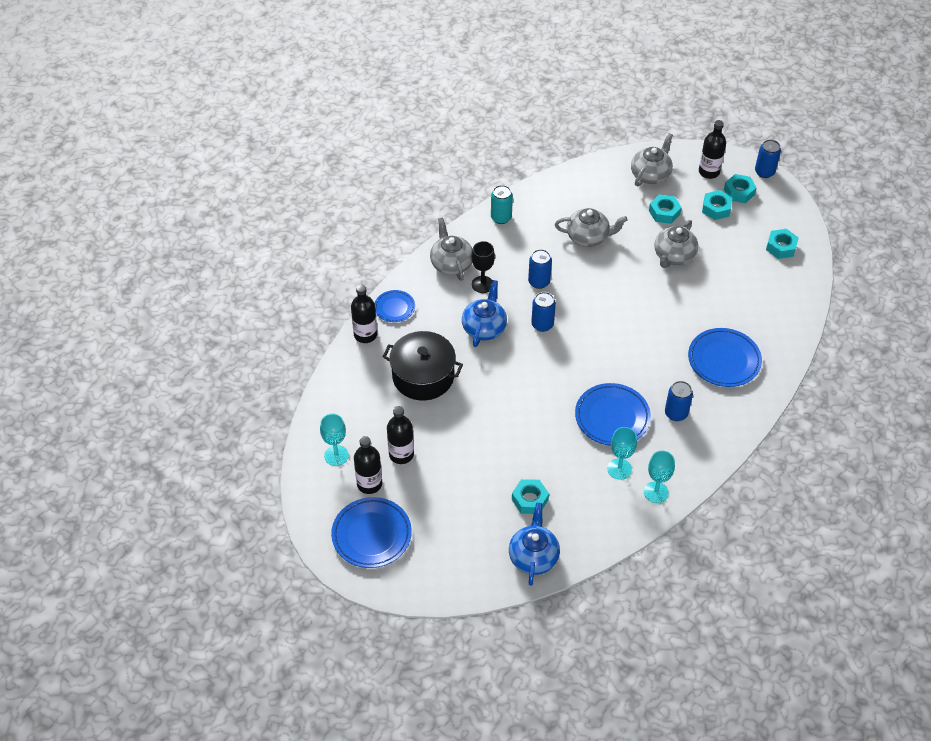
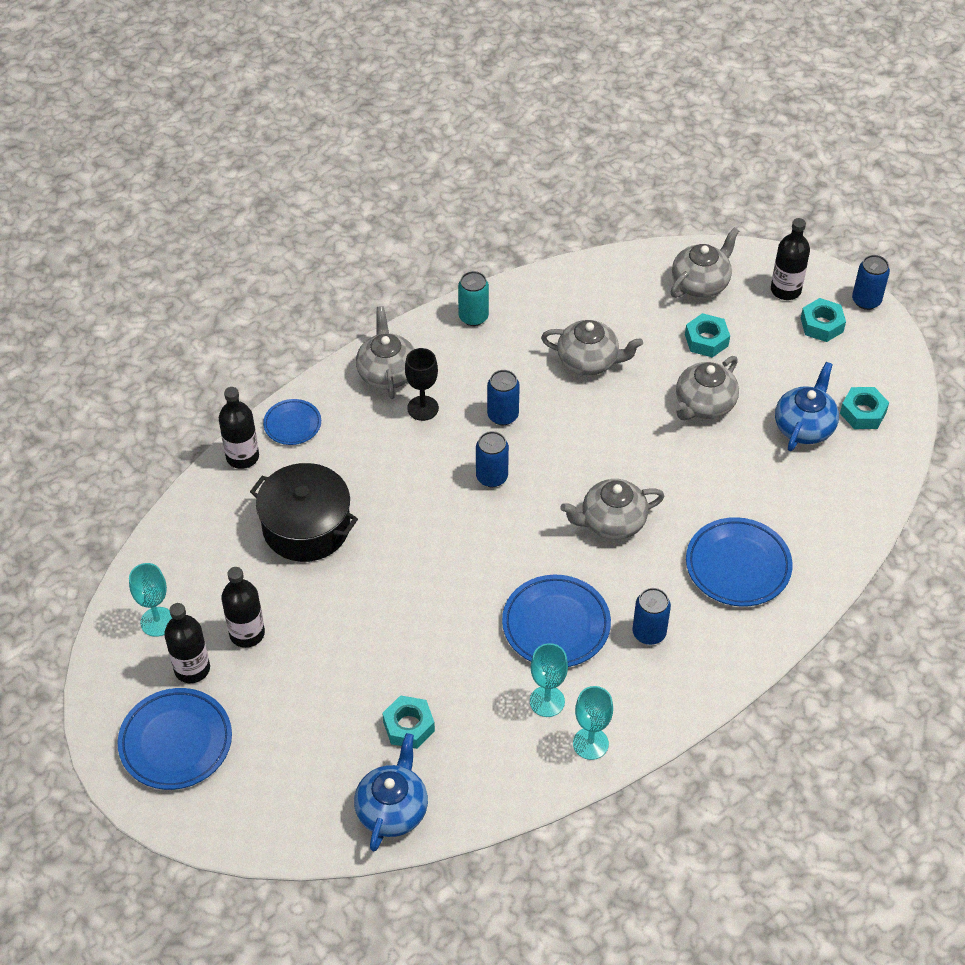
camera: 10 degrees right, 0 degrees up
blue teapot [462,280,507,347] -> blue teapot moved to [775,362,839,451]
turquoise nut [702,190,732,220] -> none
none -> grey teapot [560,479,665,540]

